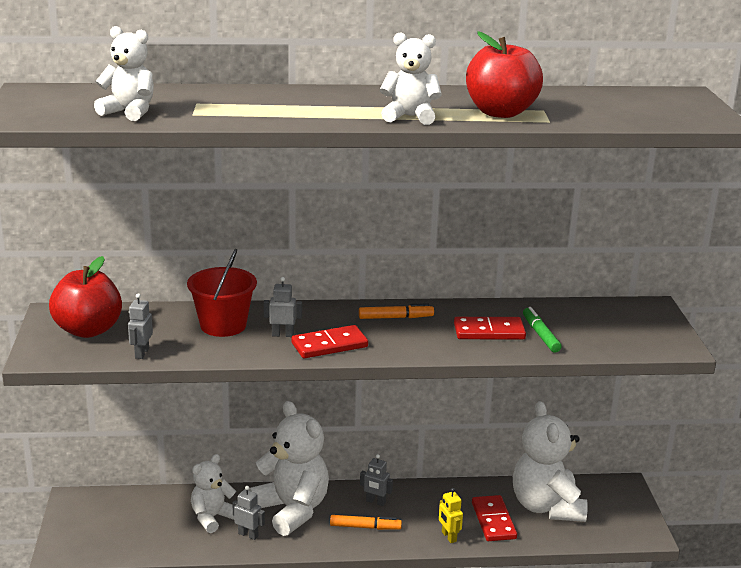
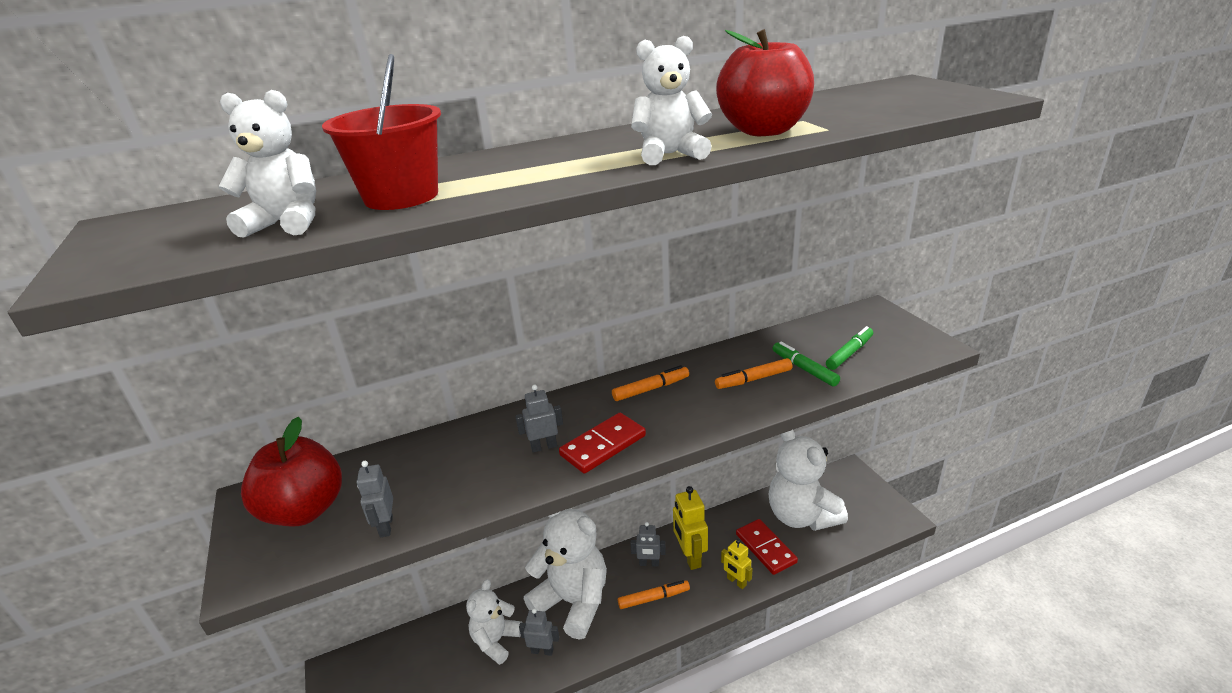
camera: 15 degrees left, 5 degrees up
red bucket [187,249,257,337] -> red bucket moved to [322,54,441,210]
red domino [454,317,526,339] -> orange marker [715,358,792,389]
none -> yellow robot [673,486,708,570]
none -> green marker [826,326,873,370]

